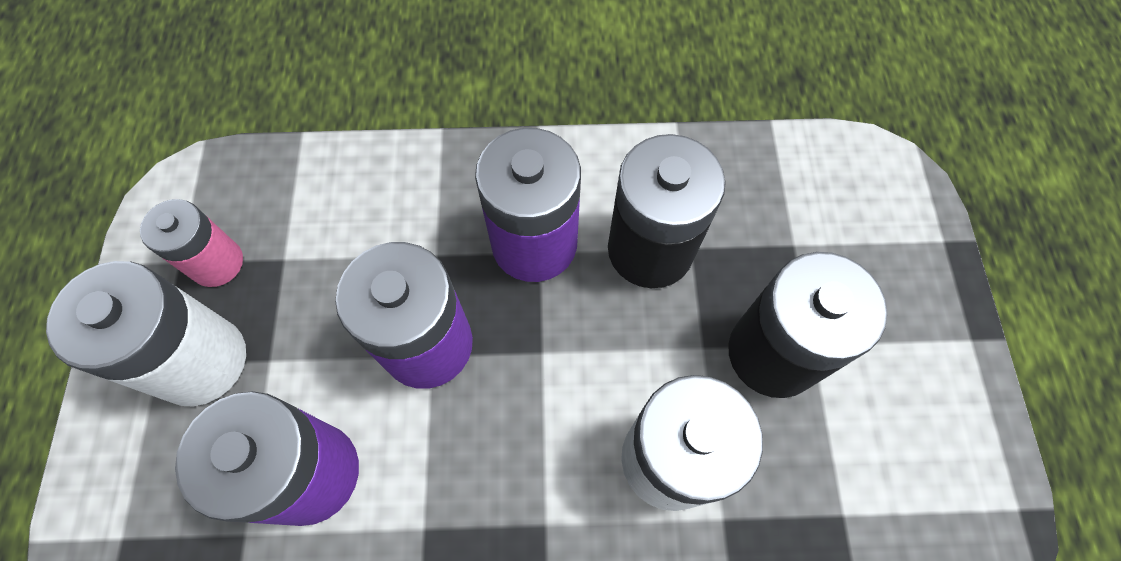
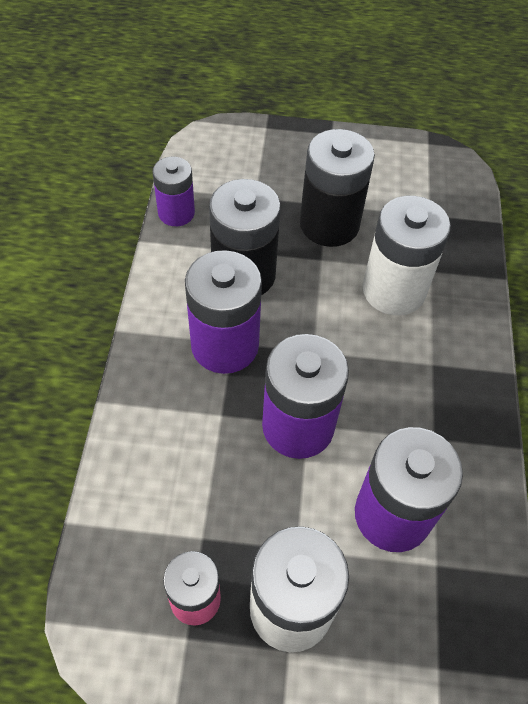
camera: 85 degrees left, 10 degrees down
none -> purple battery [152,157,195,226]

